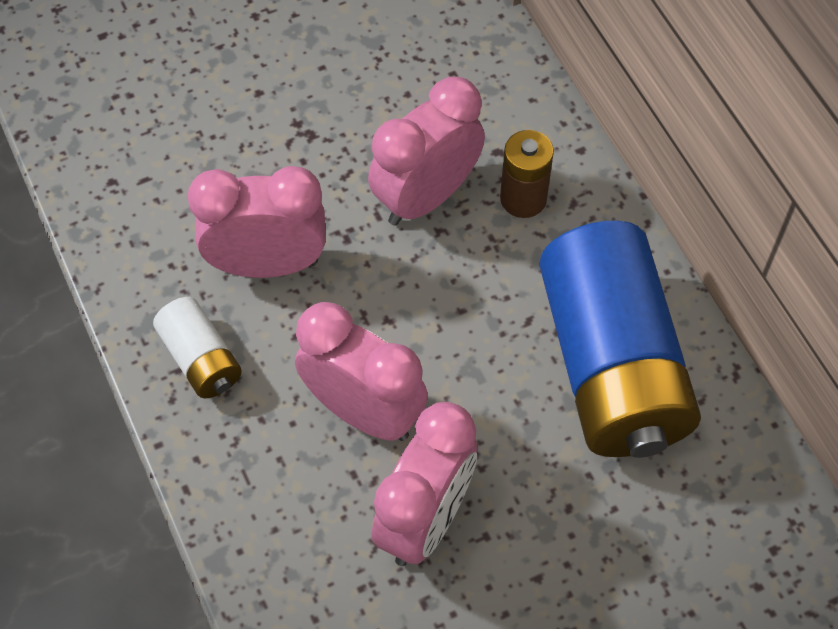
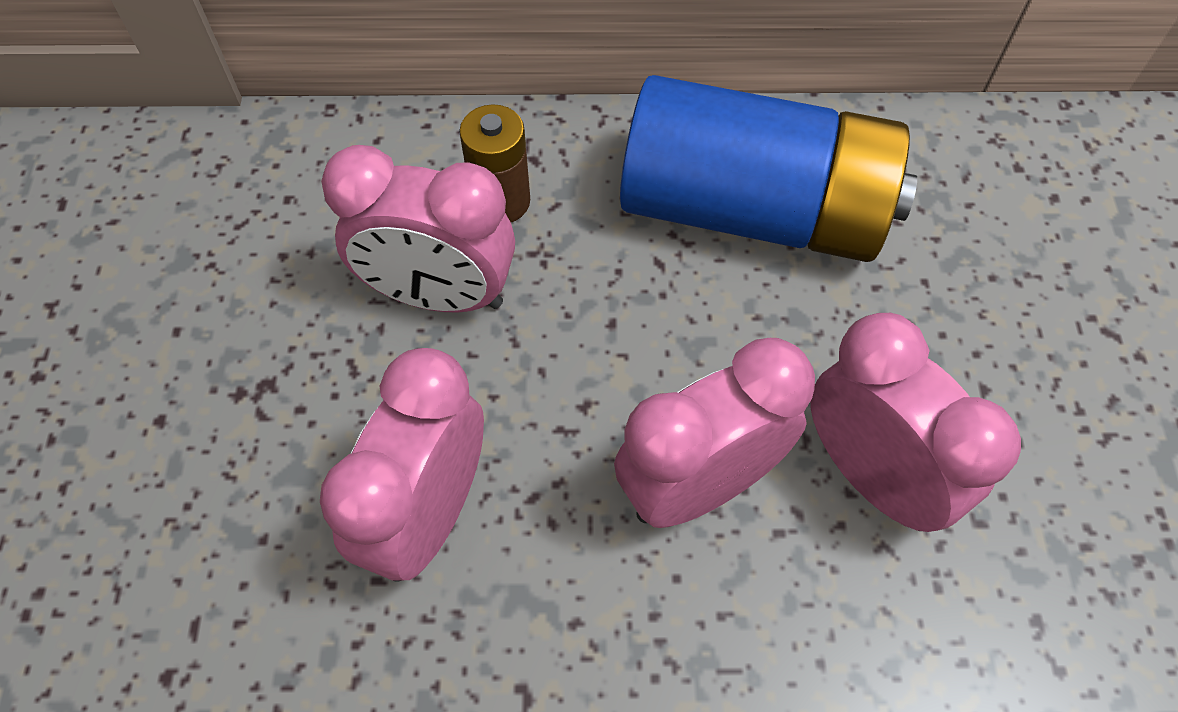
camera: 65 degrees left, 0 degrees up
white battery [153,297,242,398] -> none
pink clock [368,77,485,226] -> pink clock turned 60 degrees counterclockwise [321,145,515,313]

